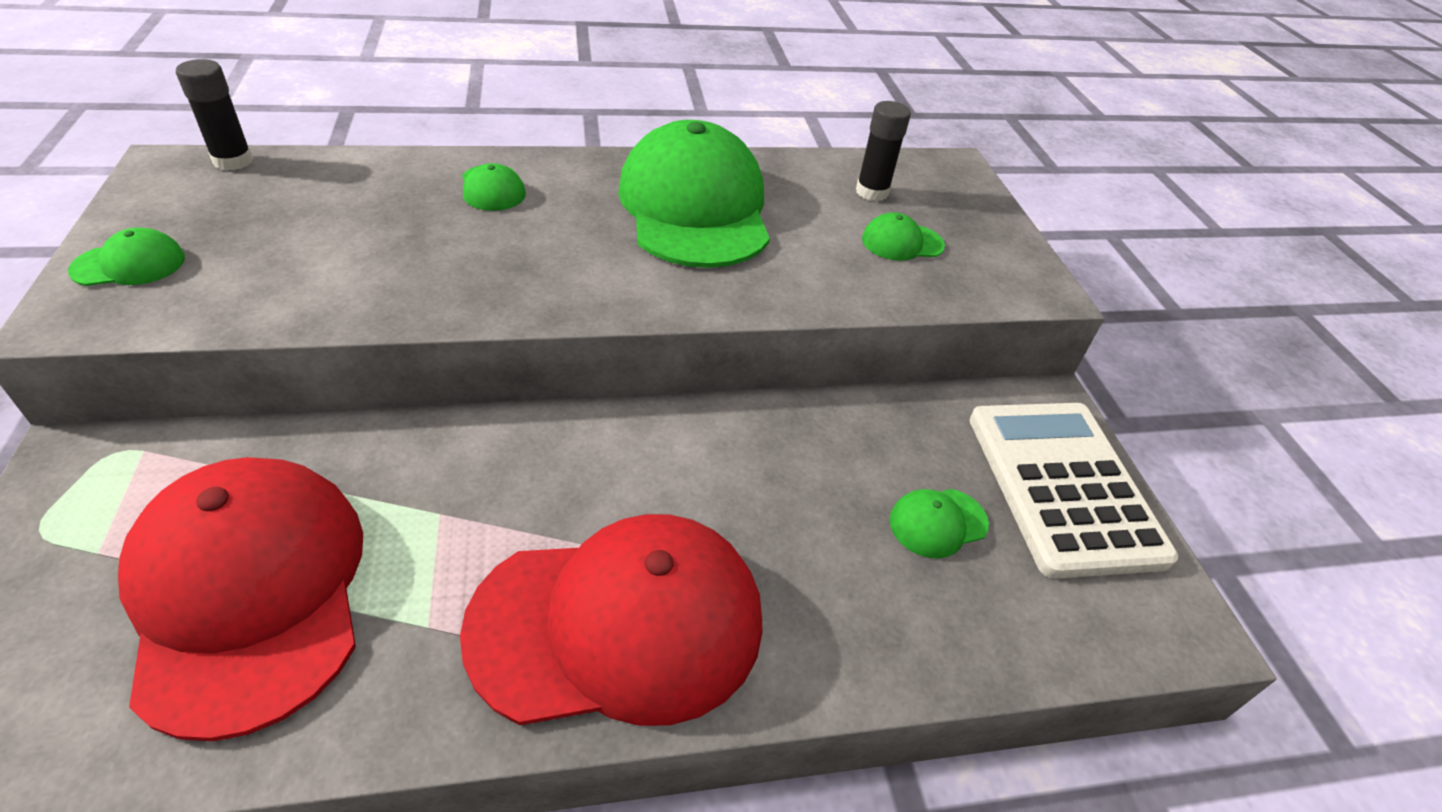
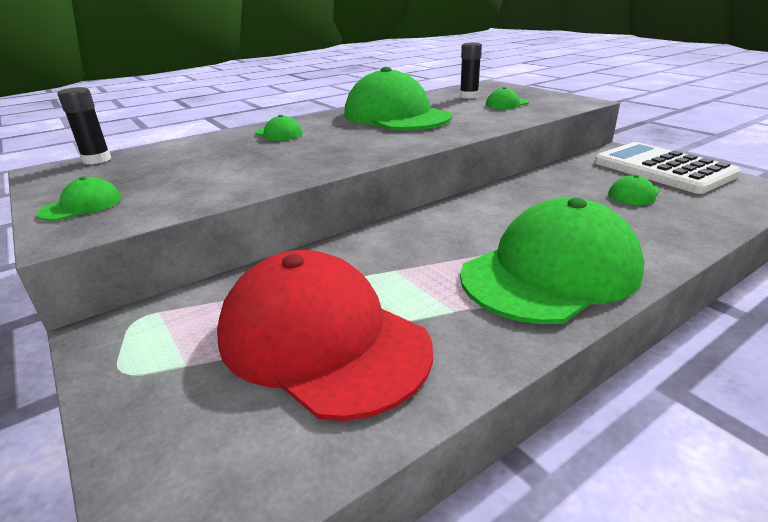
camera: 20 degrees left, 15 degrees down
red cap [460,514,762,726] -> green cap [460,198,644,324]

